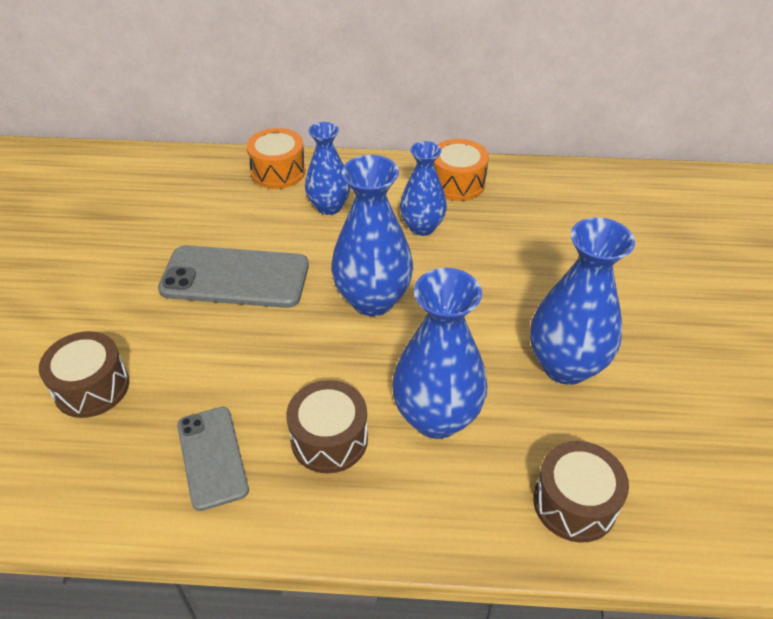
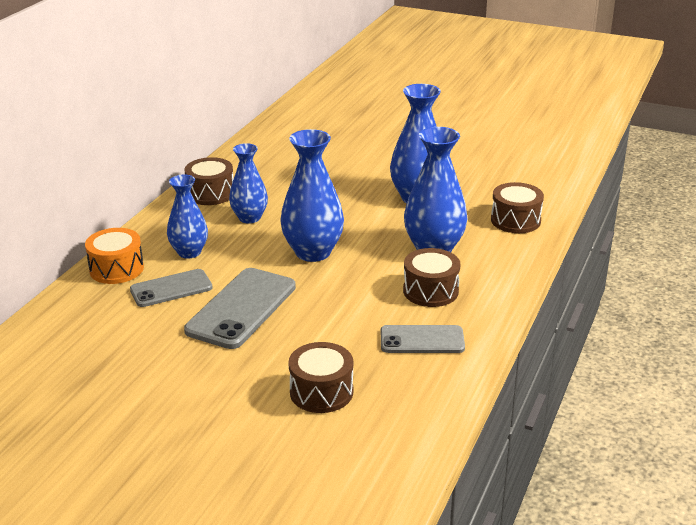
camera: 70 degrees left, 15 degrees down
orange drum [434,139,489,201] -> brown drum [184,157,233,205]
none -> grey phone [130,269,213,307]

